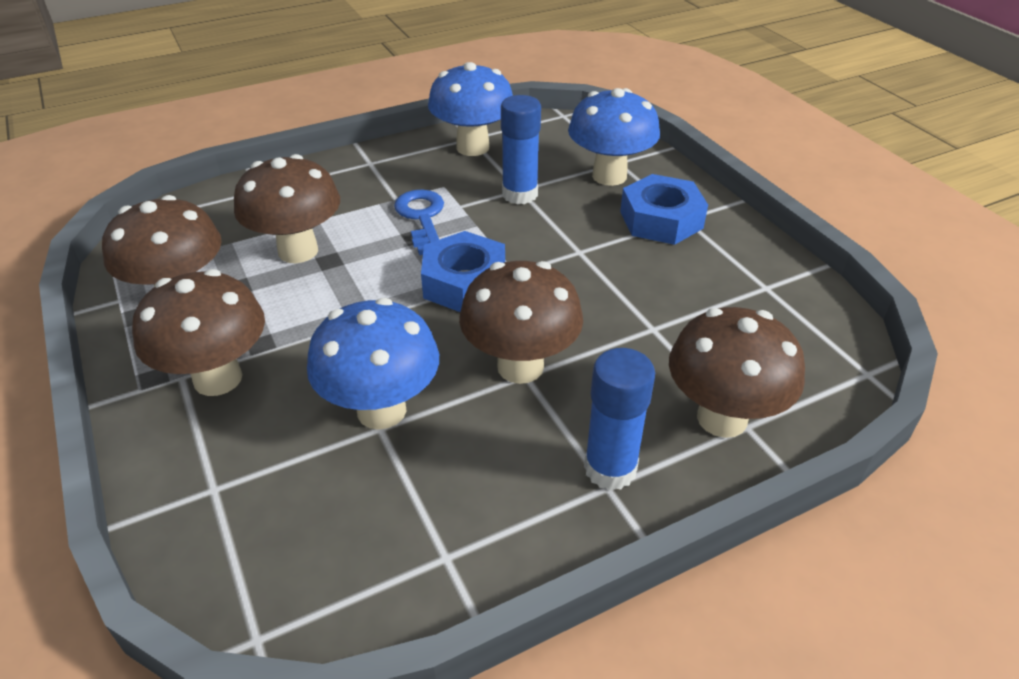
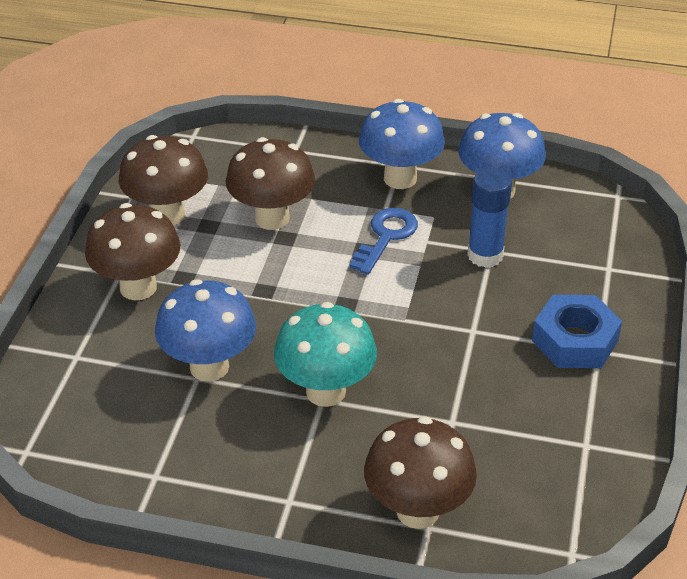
camera: 40 degrees right, 0 degrees up
blue nut [421,231,505,312] -> none
brown mushroom [459,261,583,384] -> turquoise mushroom [274,302,377,407]
blue mushroom [568,88,660,186] -> blue mushroom moved to [359,99,445,189]
blue glue stick [584,348,655,491] -> none

